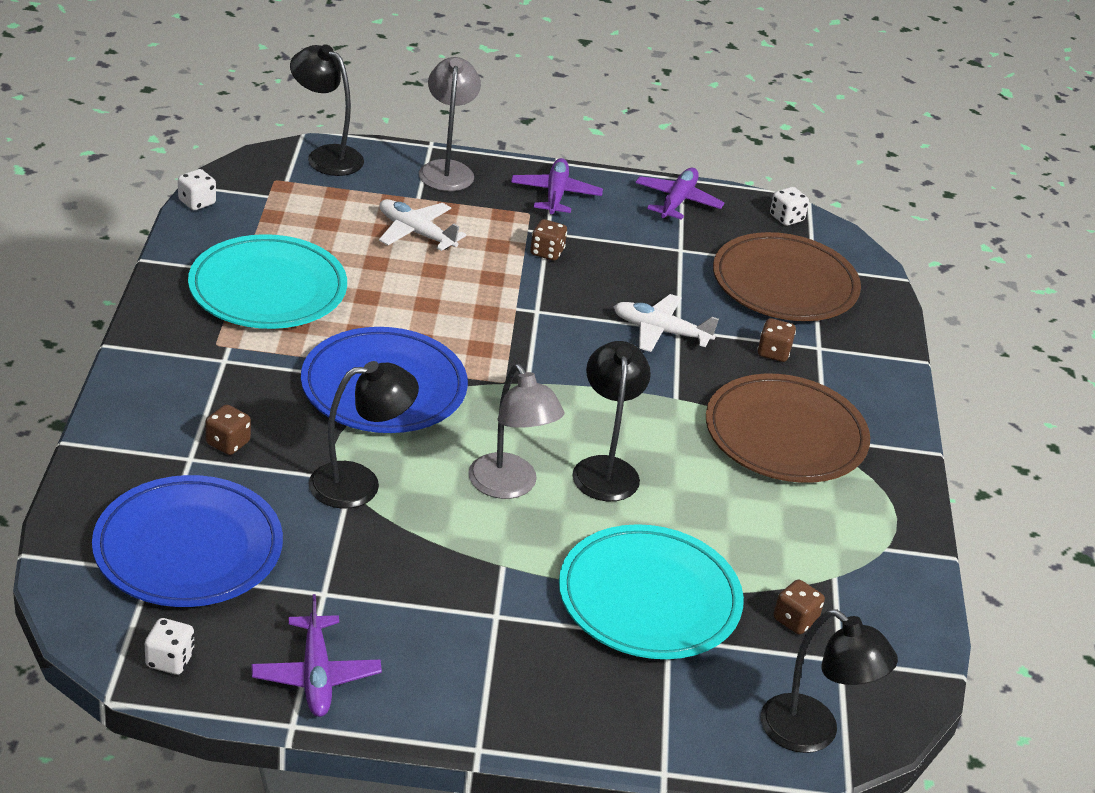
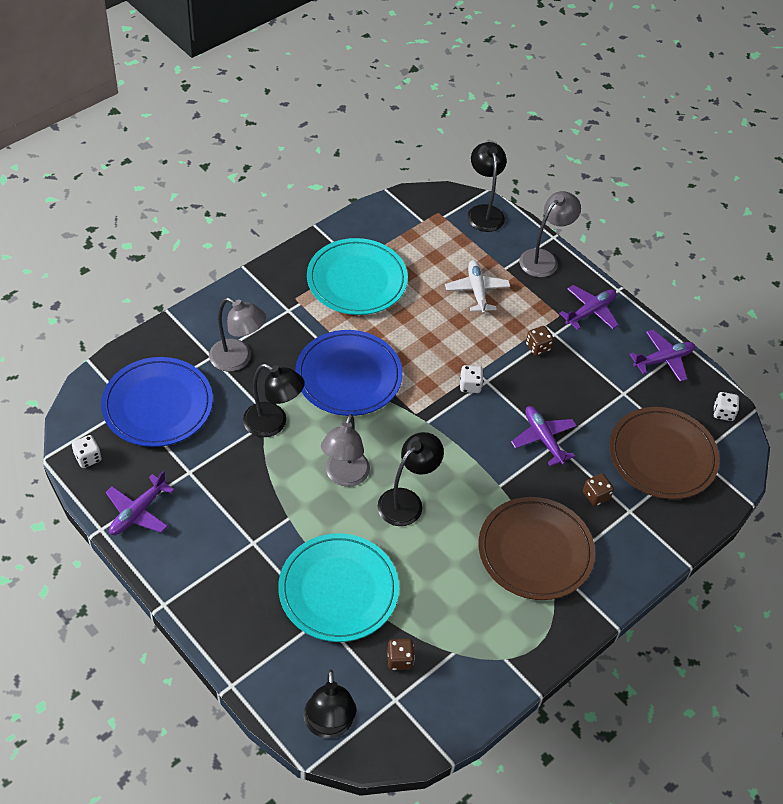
camera: 45 degrees right, 15 degrees up
white dice [178,169,216,210] -> white dice moved to [460,365,483,393]
brown dice [205,404,251,455] -> grey lamp [209,297,266,372]
white plane [614,294,719,352] -> purple plane [511,406,577,466]

